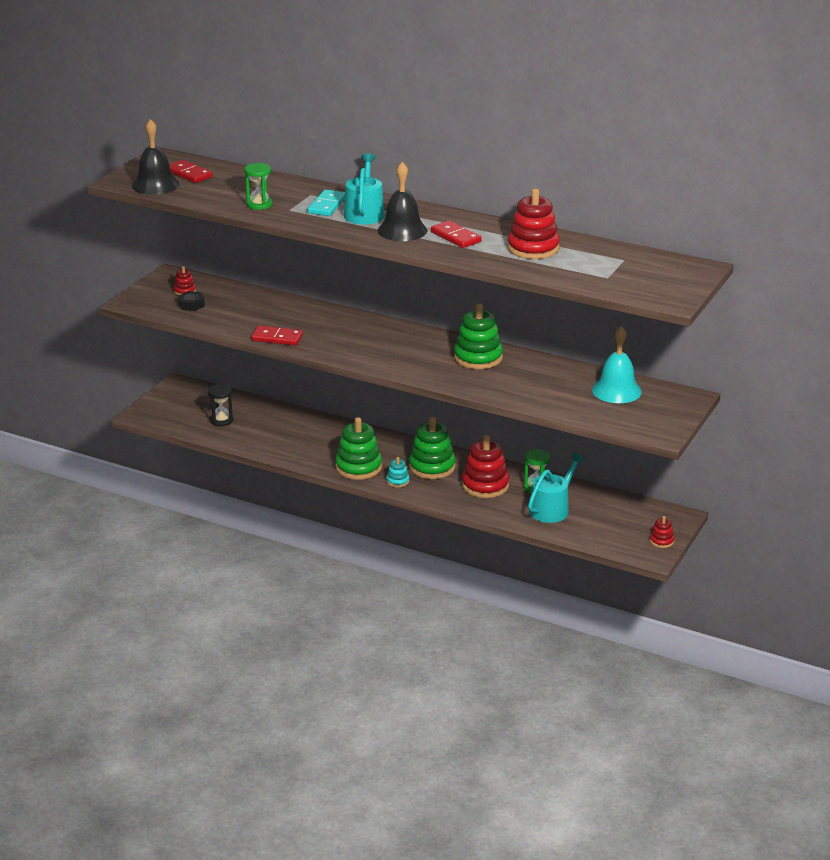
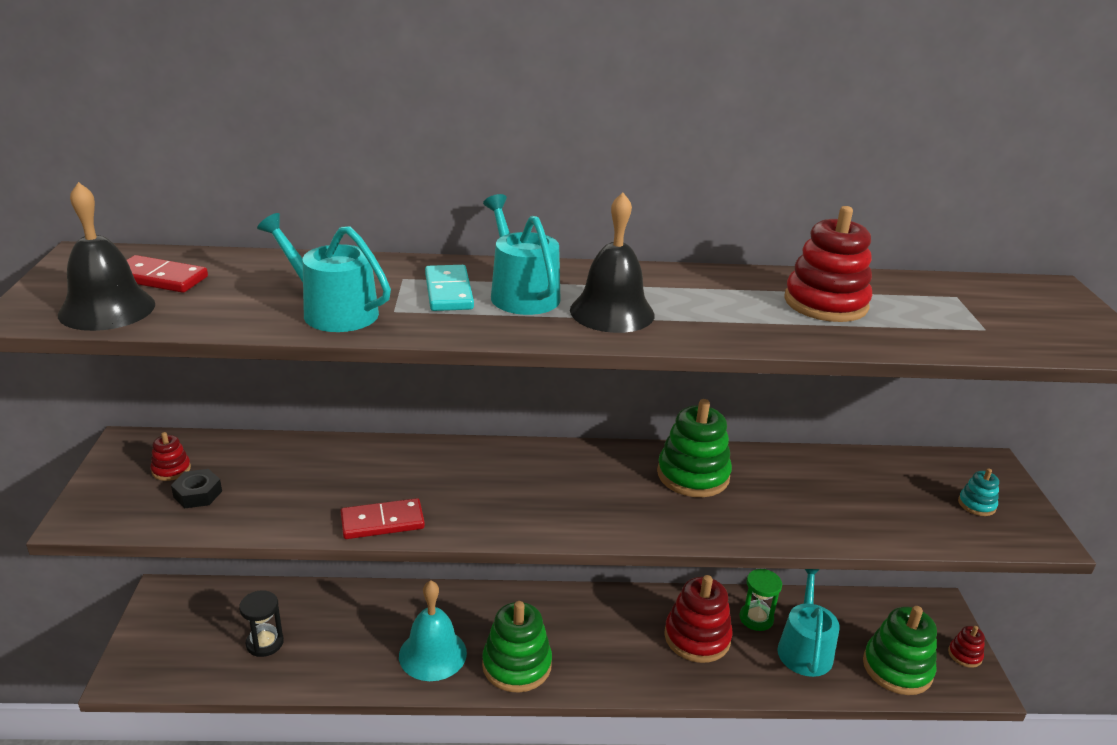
camera: 30 degrees left, 0 degrees up
green hourglass [245,163,272,210] -> turquoise watering can [257,213,391,332]
turquoise stacking toy [386,457,409,487] -> turquoise stacking toy moved to [958,468,999,516]
green stacking toy [409,417,456,479] -> green stacking toy moved to [863,606,937,695]
red domino [431,220,482,248] -> none
turquoise bell [592,326,642,403] -> turquoise bell moved to [399,580,467,681]

